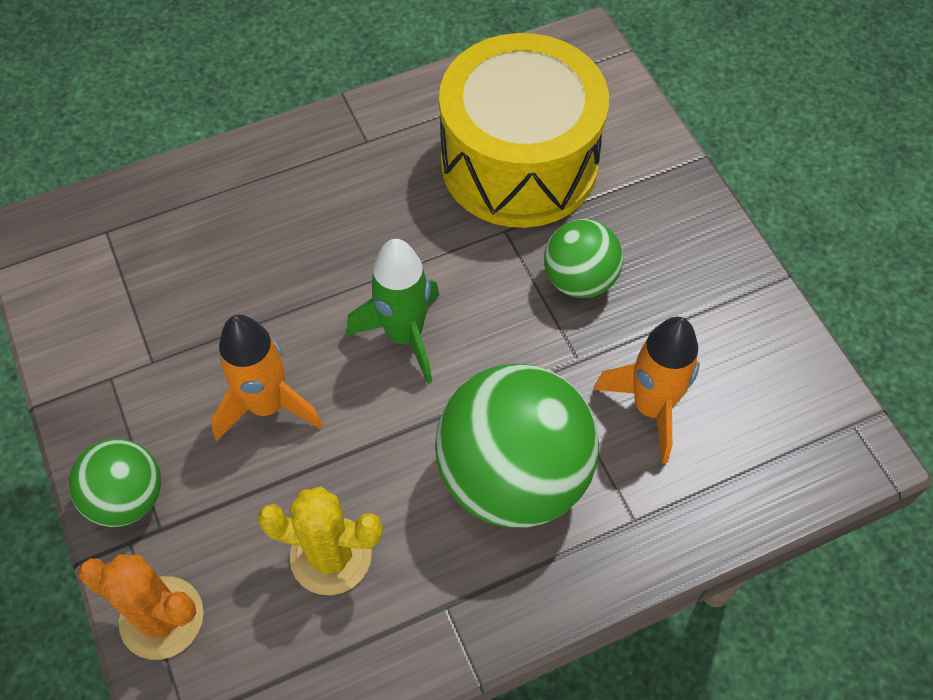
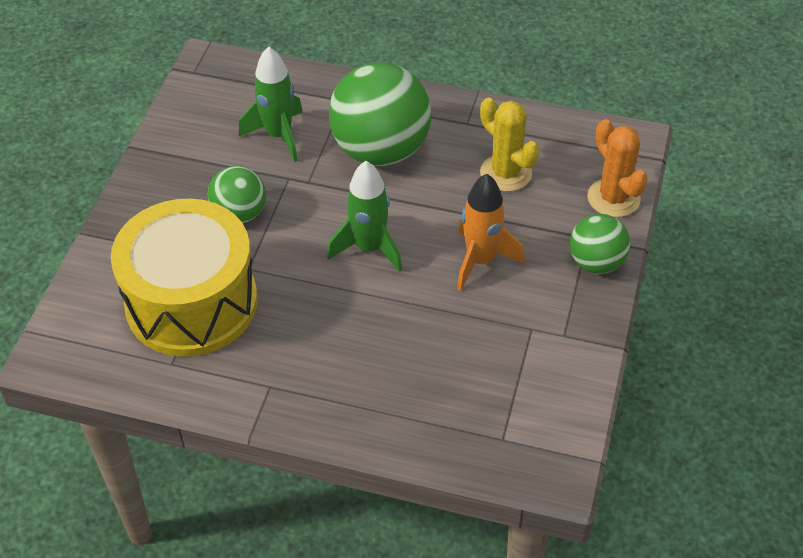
camera: 140 degrees left, 10 degrees down
orange rocket [593,317,700,463] -> green rocket [239,46,303,162]

